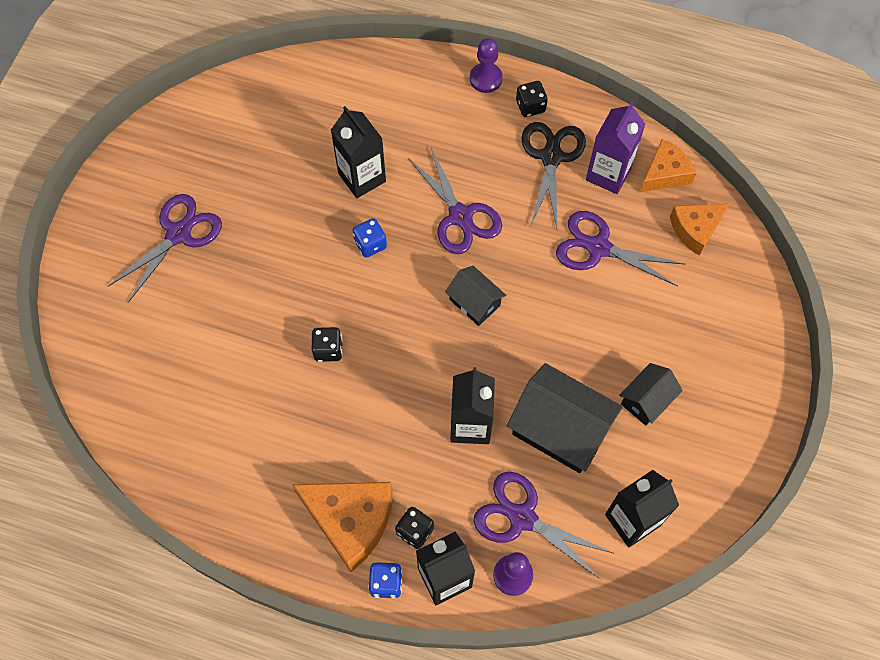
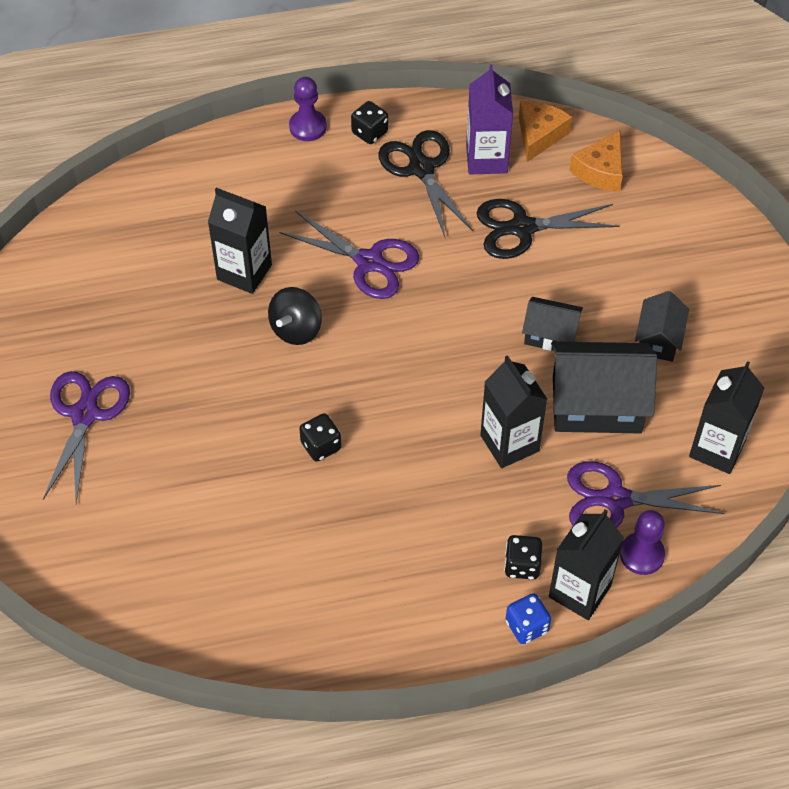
camera: 30 degrees left, 10 degrees down
orange cheese [292,482,393,572] -> none
blue dice [352,218,387,258] -> black spinning top [268,287,322,345]
black house [445,266,506,326] -> black house moved to [522,297,583,351]
purple scissors [556,211,685,287] -> black scissors [476,199,620,259]

